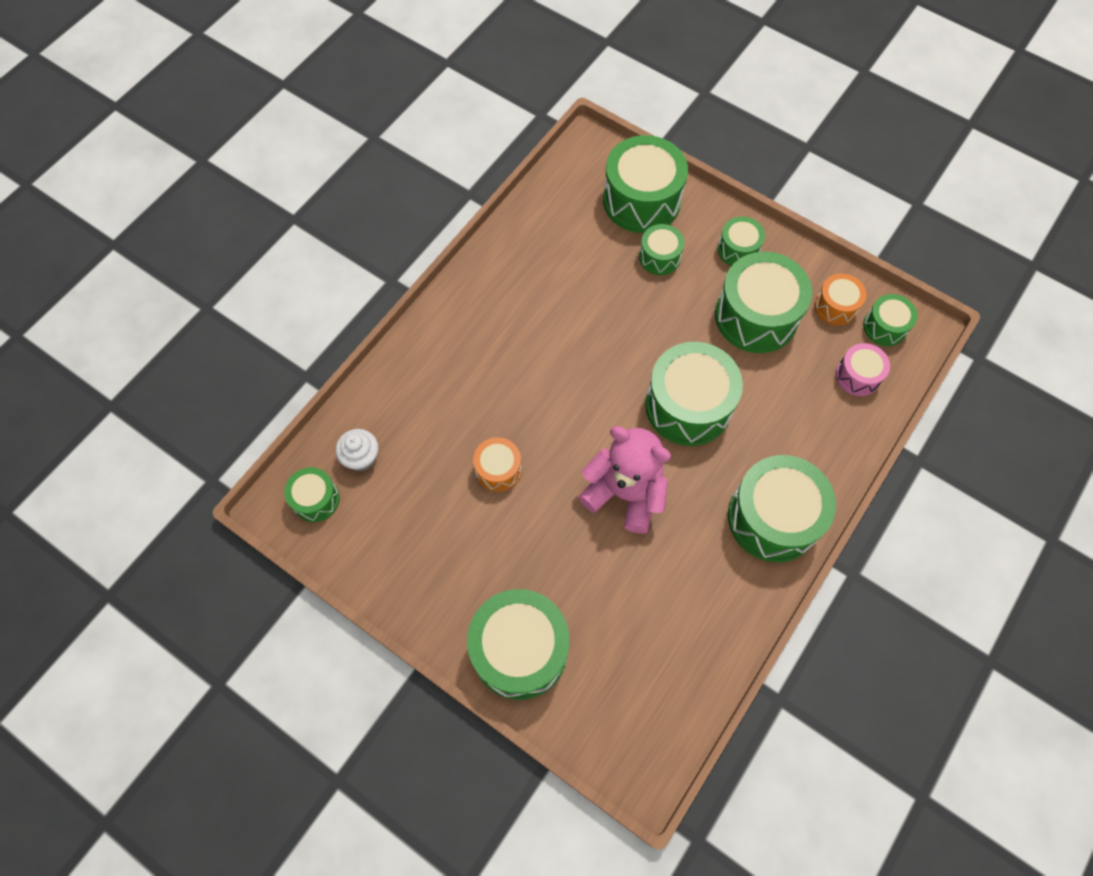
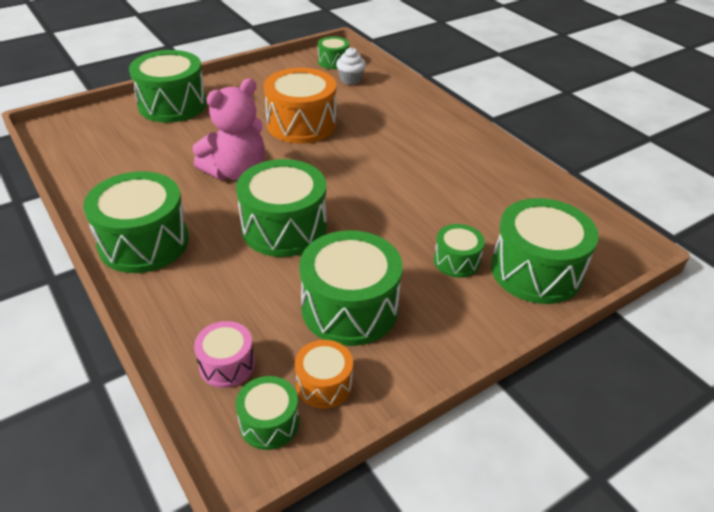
camera: 110 degrees right, 25 degrees down
orange drum [473,437,522,492] -> orange drum [264,68,336,144], size x1.92
green drum [717,217,765,266] -> none

